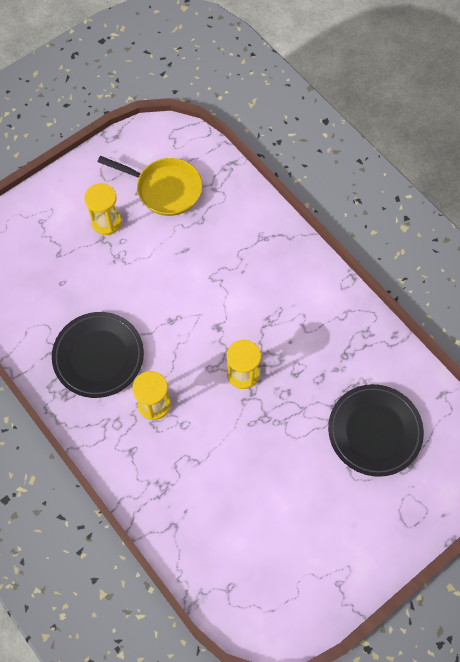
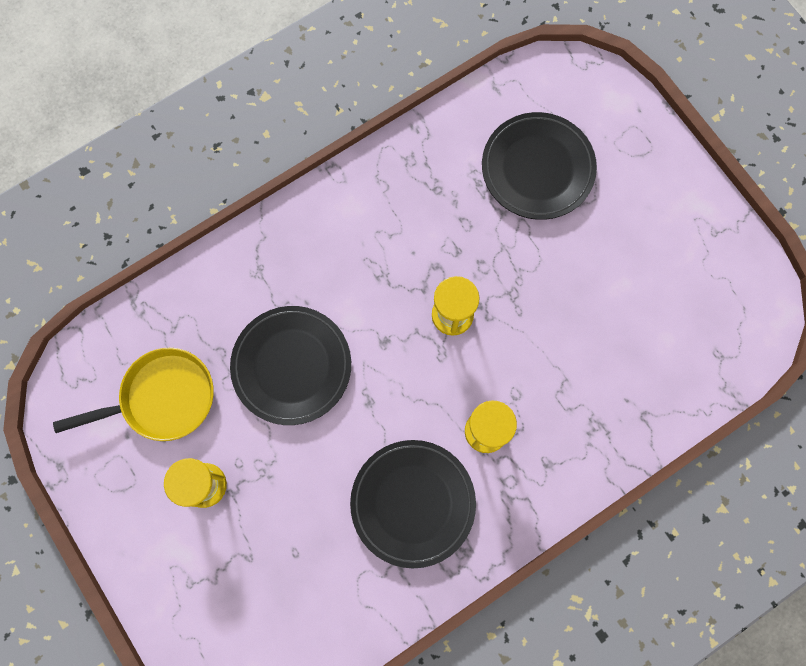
camera: 85 degrees left, 10 degrees up
yellow pan [98,156,202,216] -> yellow pan turned 45 degrees clockwise [53,348,214,441]
none -> black plate [230,306,351,425]

